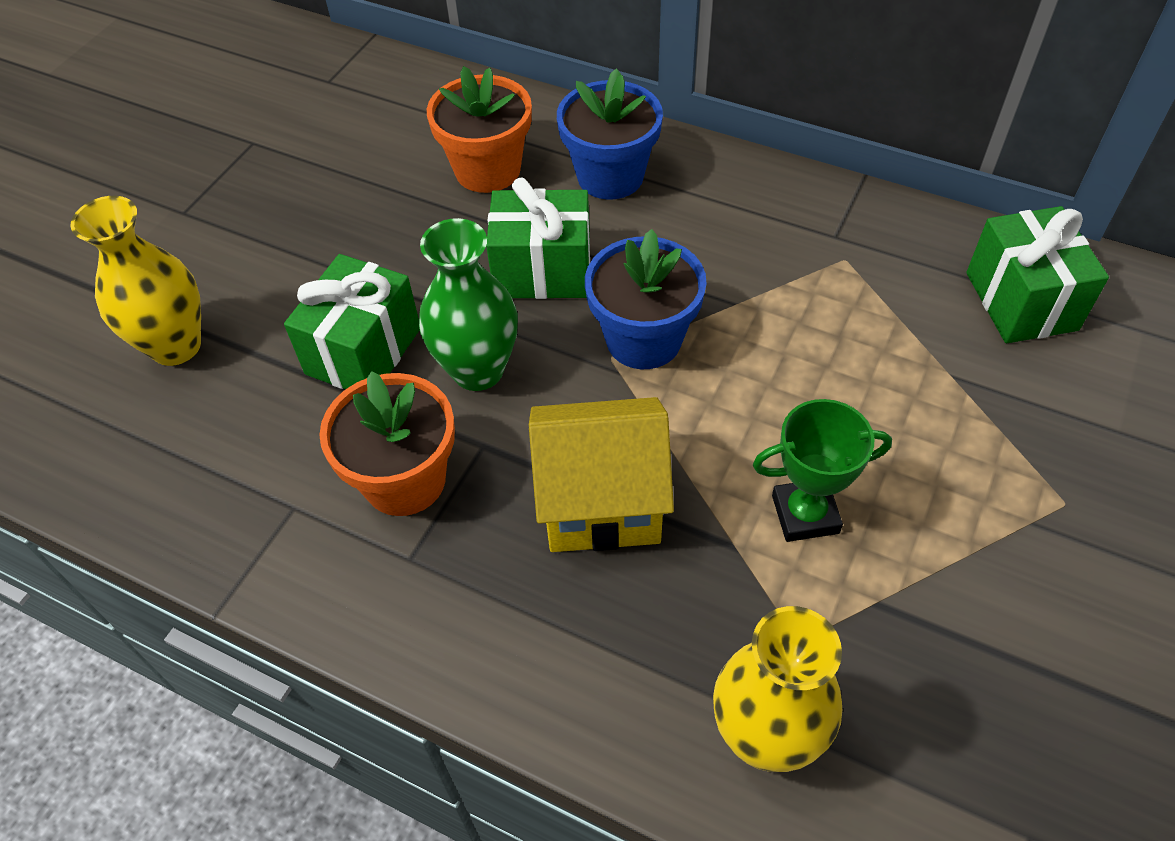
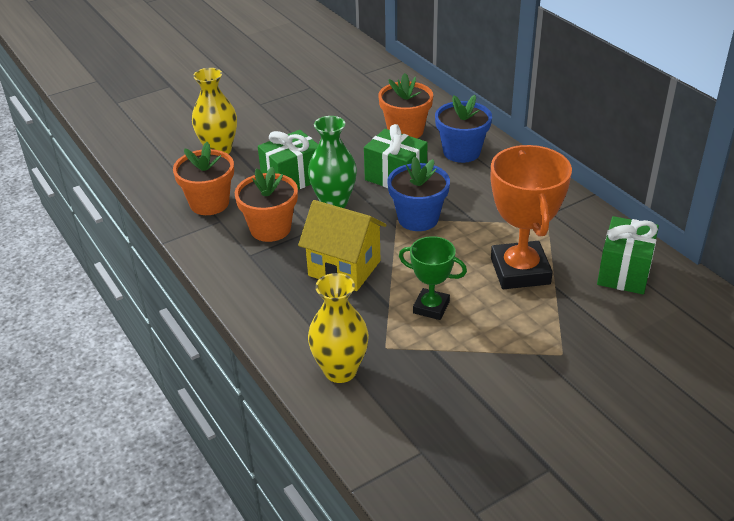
camera: 30 degrees right, 15 degrees down
none -> orange flower pot [173,142,234,215]
none -> orange trophy [491,145,572,289]

